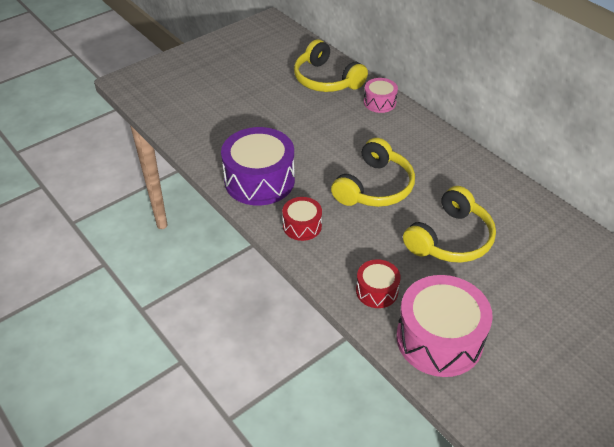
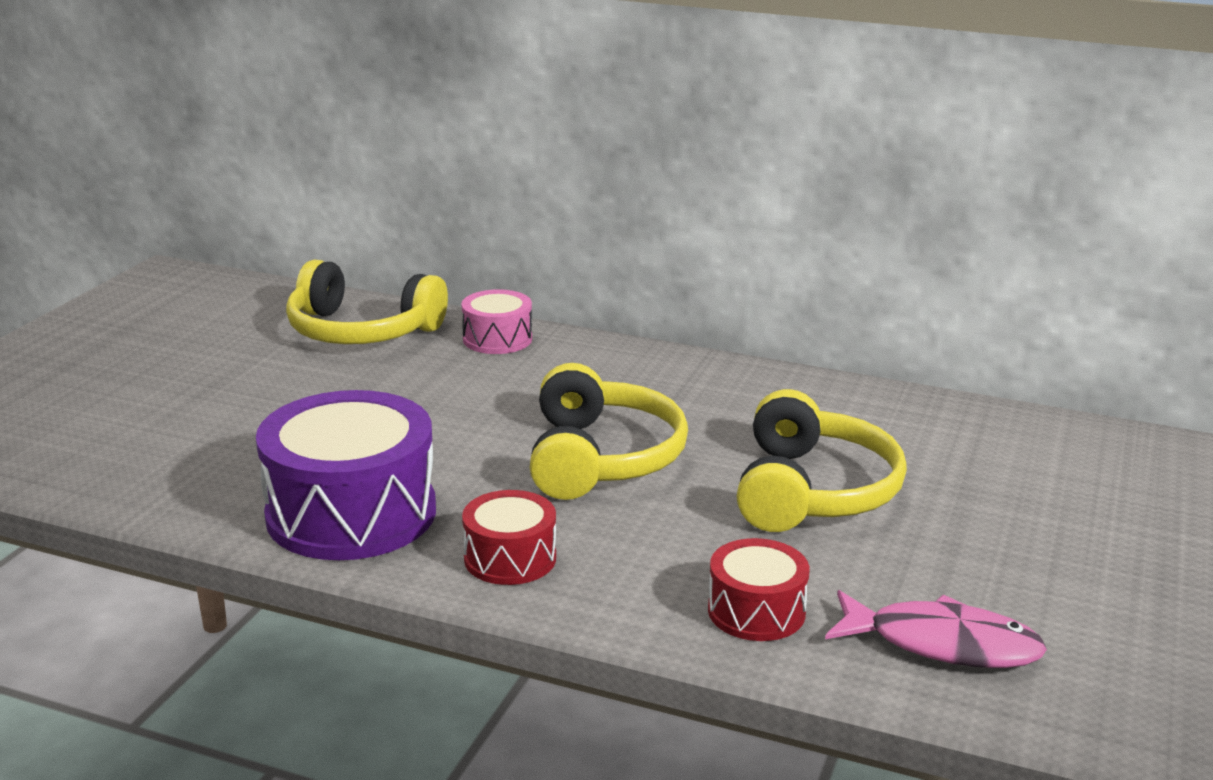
camera: 30 degrees left, 20 degrees down
pink drum [396,275,493,377] -> pink fish [825,590,1047,668]

